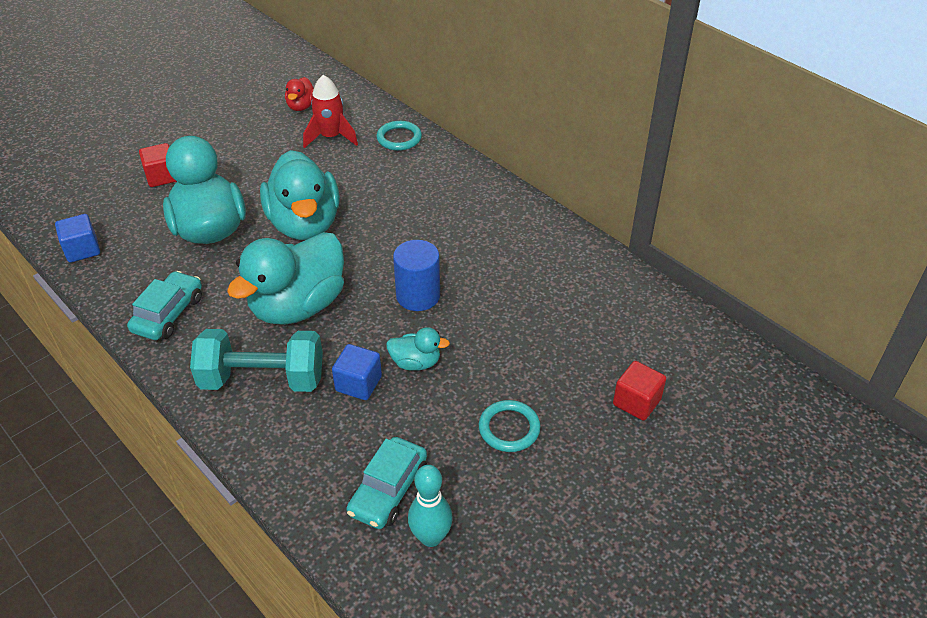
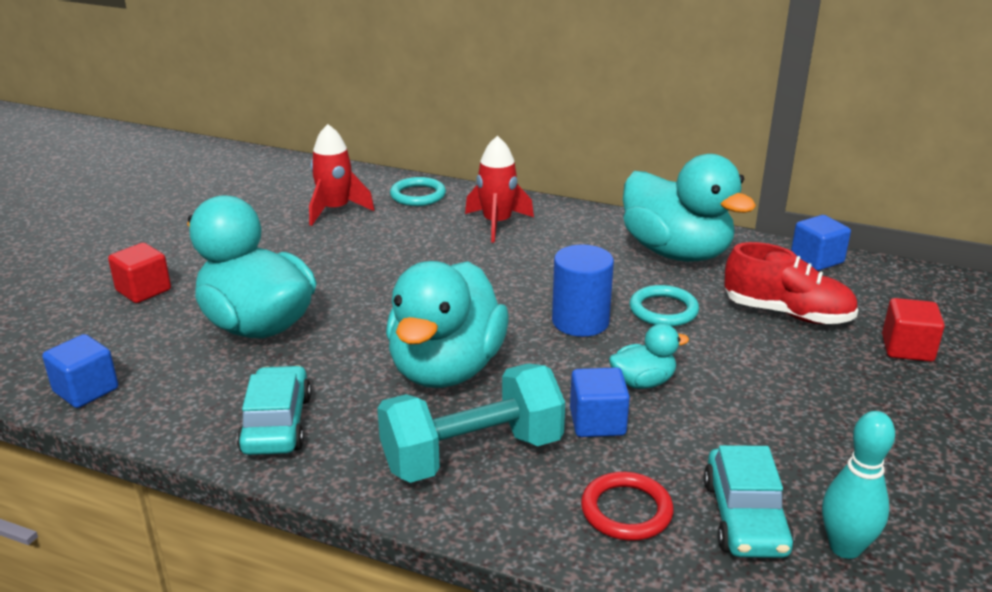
camera: 25 degrees left, 15 degrees down
turquoise duck [260,150,340,240] -> turquoise duck moved to [623,154,756,262]
red duck [285,77,314,111] -> none
turquoise ring [479,400,541,452] -> turquoise ring moved to [630,285,699,327]
none -> red rocket [465,136,534,243]
none -> red ring [581,472,674,541]
none -> red shoe [724,242,858,324]
none -> blue cube [791,215,851,271]

